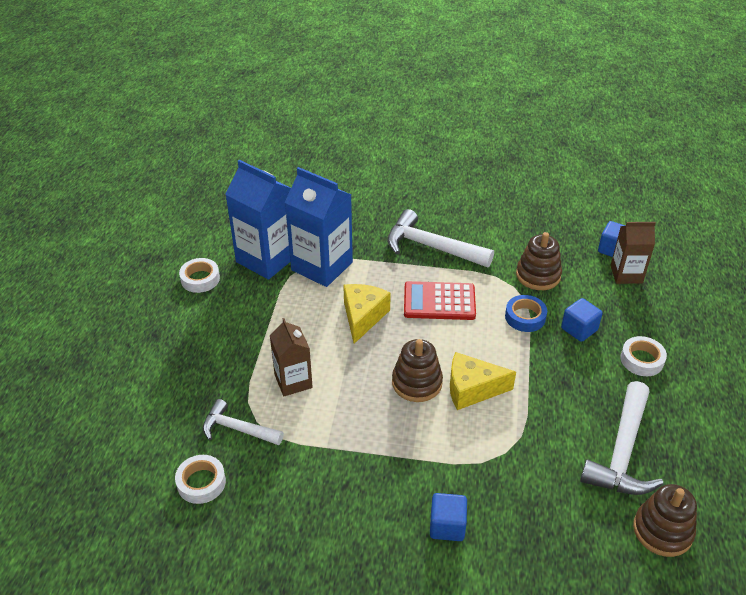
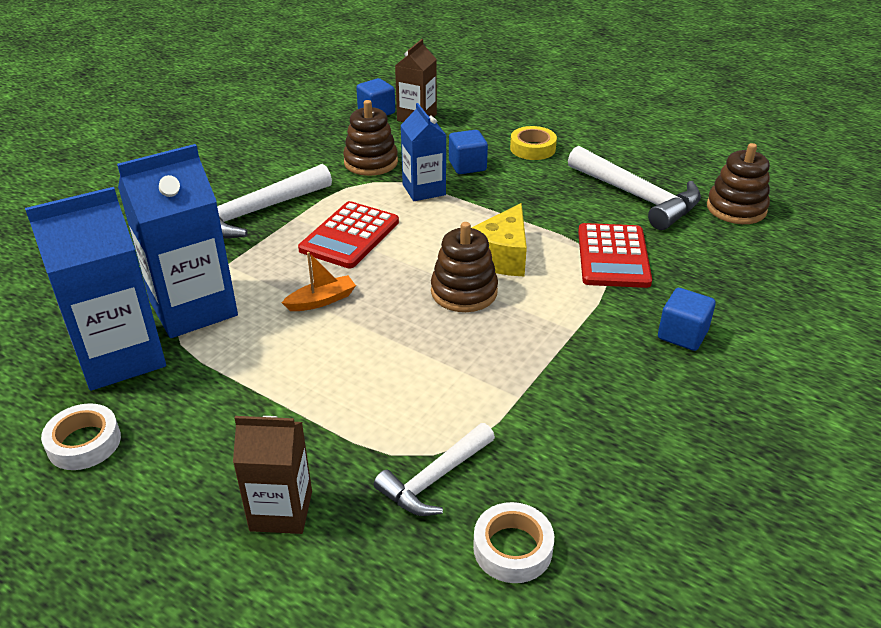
camera: 65 degrees left, 5 degrees down
brown carton [270,318,313,396] -> brown carton moved to [233,416,312,534]
yellow cheese [343,284,391,344] -> orange boat [282,252,356,311]
blue tape [505,295,547,332] -> blue carton [401,103,446,201]
white tape [620,336,667,376] -> yellow tape [510,126,557,160]
none -> red calculator [578,223,652,288]

